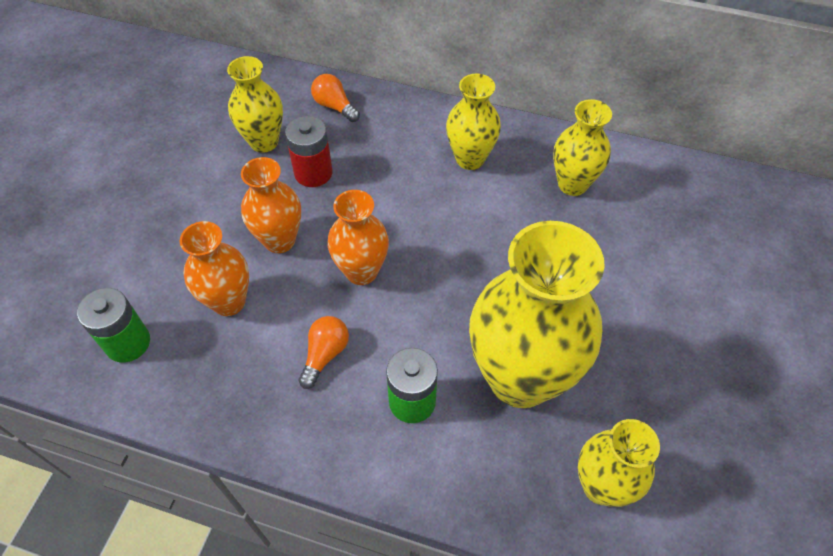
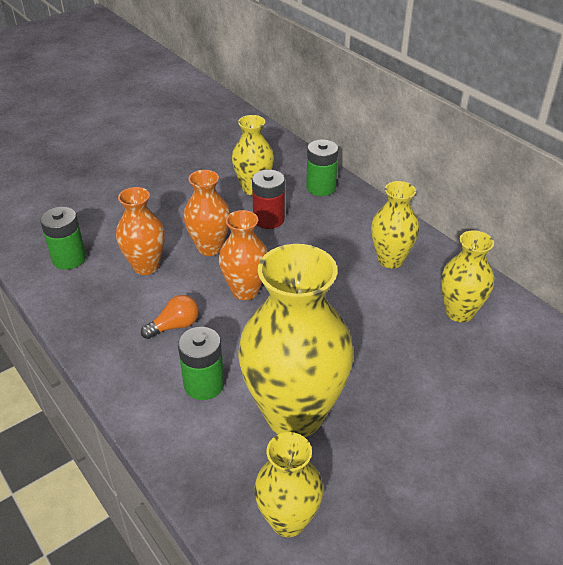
camera: 35 degrees right, 15 degrees down
orange light bulb [311,74,360,122] -> green battery [306,139,338,196]

